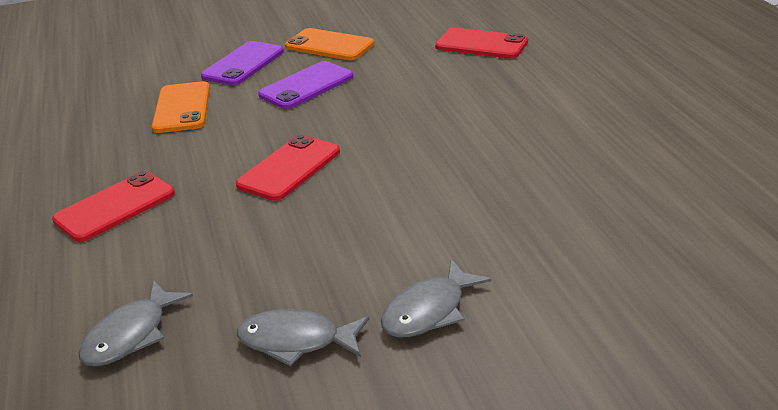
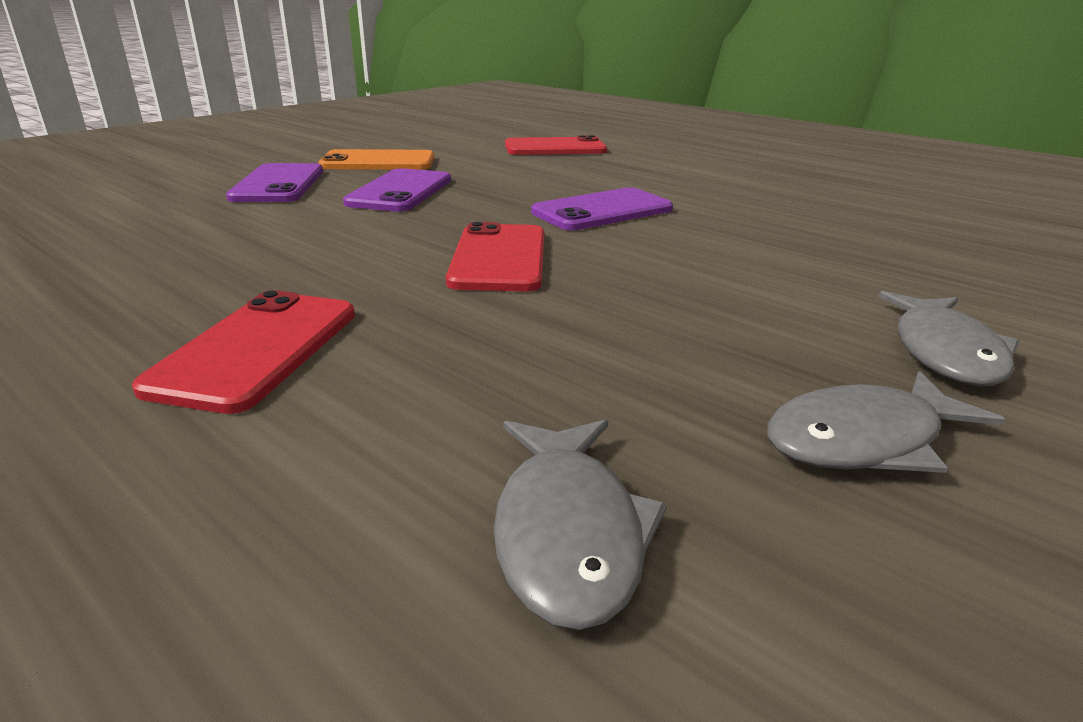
camera: 35 degrees left, 5 degrees down
orange phone [152,81,210,133] -> none
none -> purple phone [531,187,673,230]

